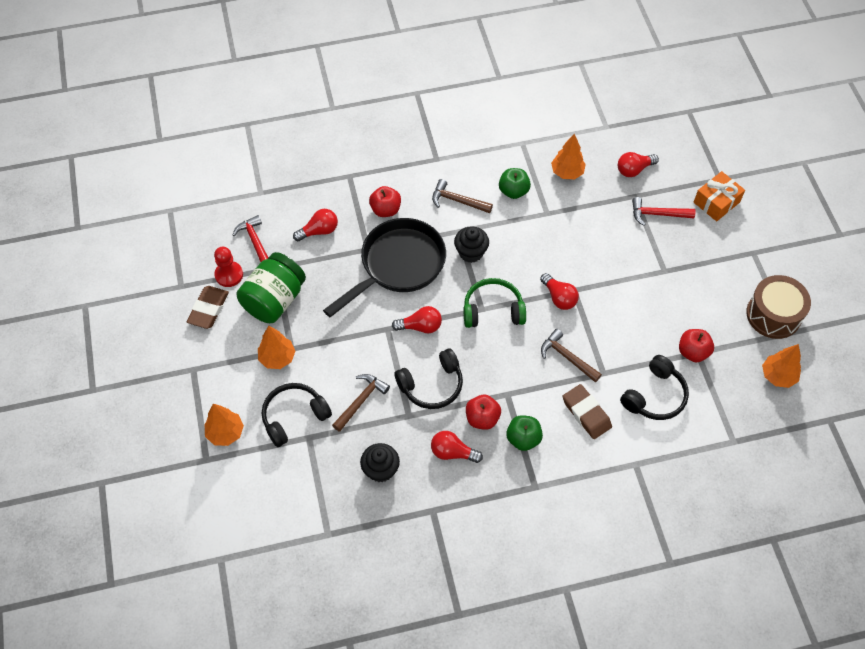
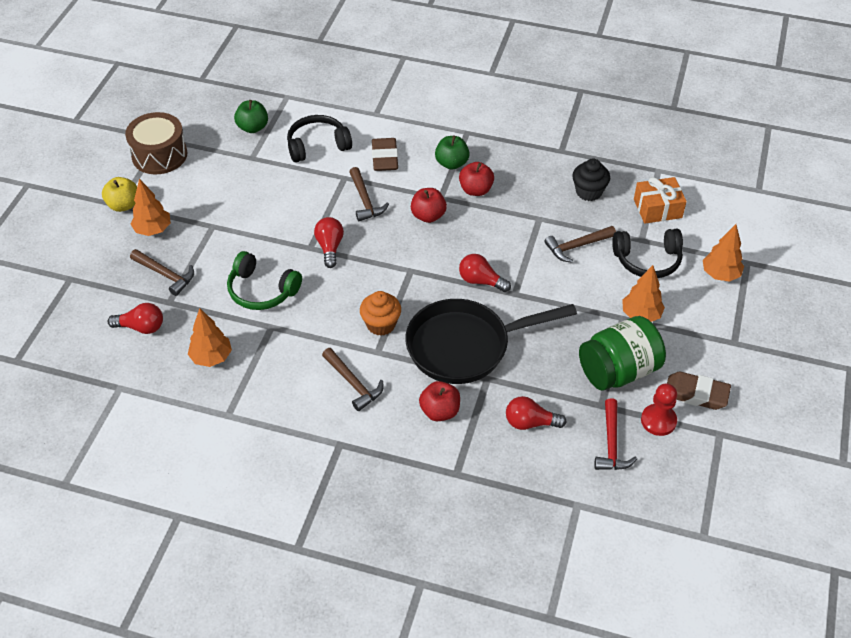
camera: 150 degrees left, 10 degrees down
brown eraser [187,286,229,329] -> brown eraser turned 60 degrees clockwise [667,372,731,410]
black headphones [394,348,463,409] -> none
red light bulb [431,431,483,463] -> none
black cupcake [454,226,489,263] -> orange cupcake [360,291,401,336]
green headphones [464,278,526,328] -> green headphones moved to [227,251,302,310]
green apple [499,168,531,199] -> green apple moved to [234,100,268,133]
red hammer [632,197,695,226] -> brown hammer [130,249,194,296]
red apple [679,329,714,363] -> red apple moved to [411,188,447,223]
orange gift [694,171,745,221] -> orange gift moved to [634,177,687,223]
orange tree [762,344,801,388] -> orange tree moved to [130,179,171,236]
none -> yellow apple [102,177,137,212]

